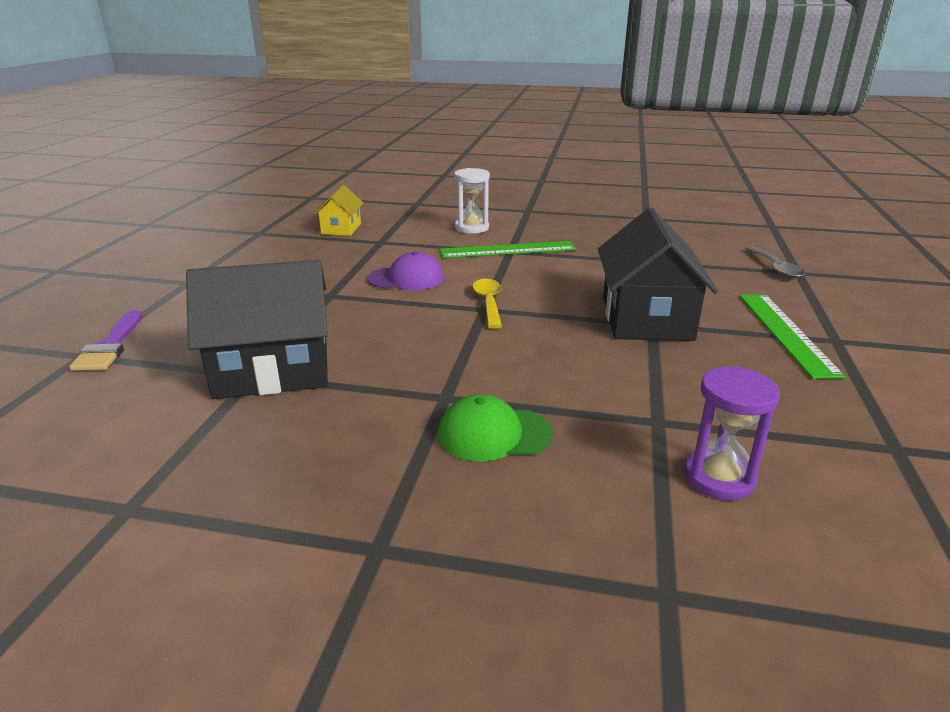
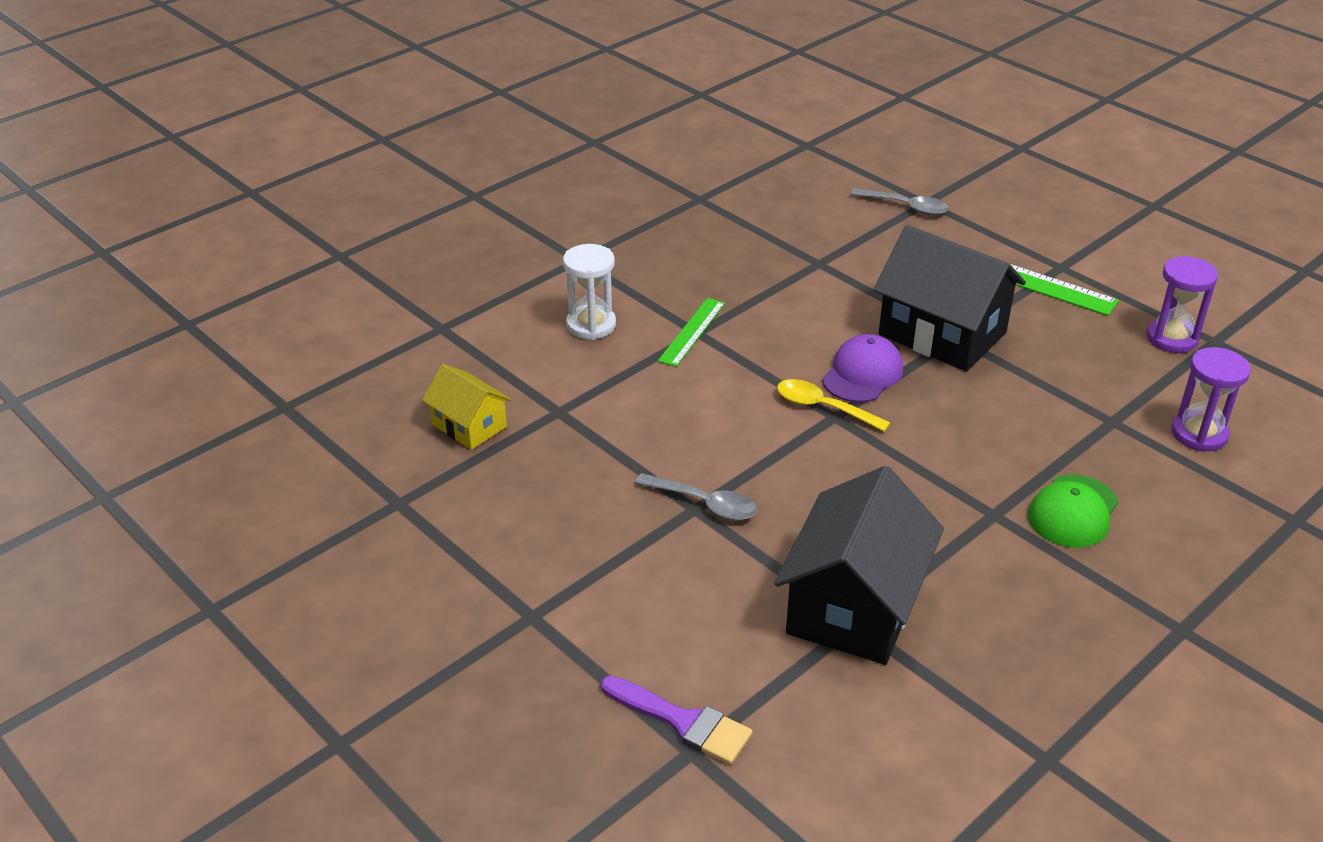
camera: 55 degrees left, 10 degrees up
purple cap [368,252,444,290] -> purple cap moved to [822,334,903,403]
green ruler [440,241,576,258] -> green ruler [658,298,725,367], size x0.65
none -> grey spoon [635,473,757,520]
none -> purple hourglass [1146,256,1218,353]

